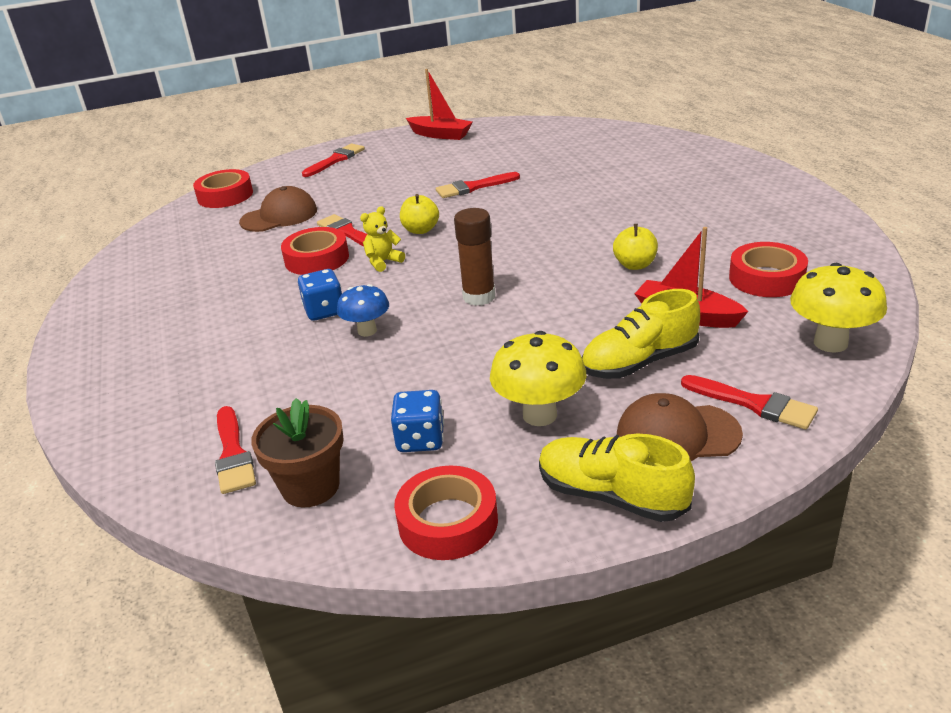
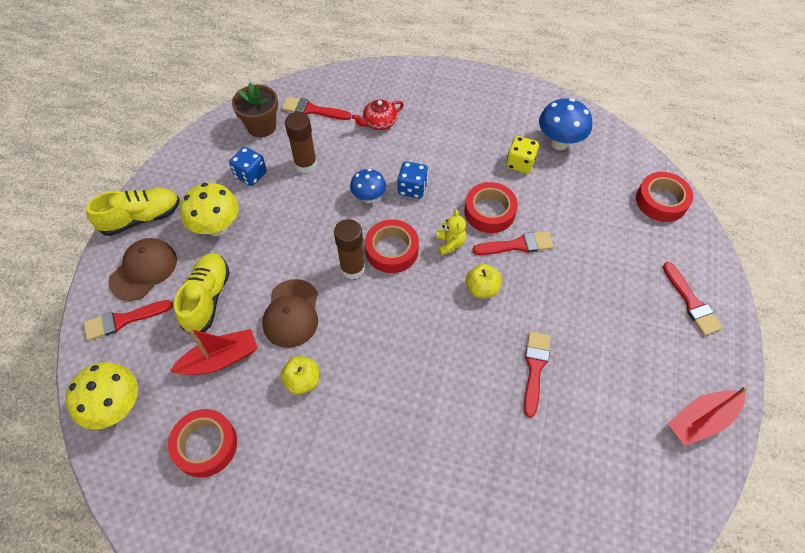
camera: 120 degrees right, 25 degrees up
brown cap [239,186,317,232] -> brown cap moved to [262,279,318,348]
red tape [394,465,498,560] -> red tape moved to [365,220,419,273]
none -> brown glue stick [285,112,317,173]
none -> red teapot [352,99,404,130]
none -> yellow dice [506,136,539,174]
none -> blue mushroom [539,98,592,150]

